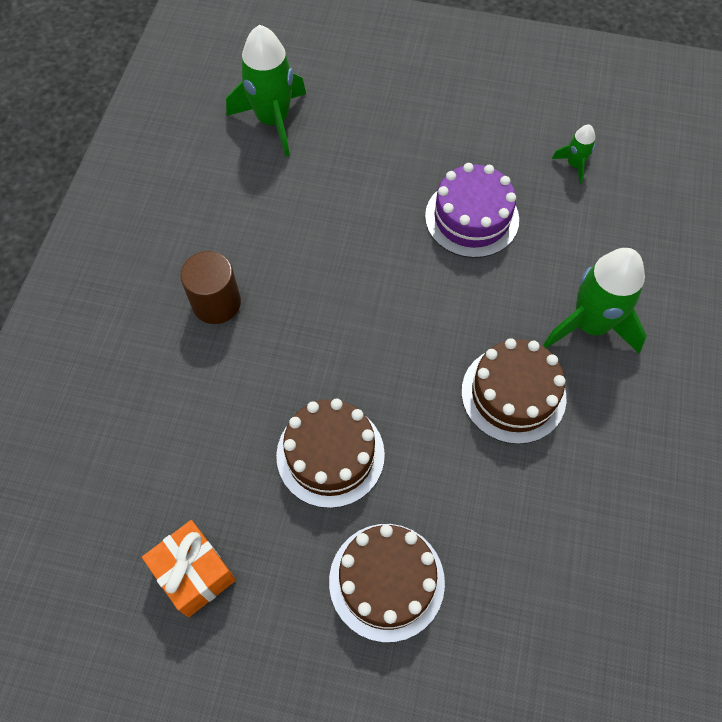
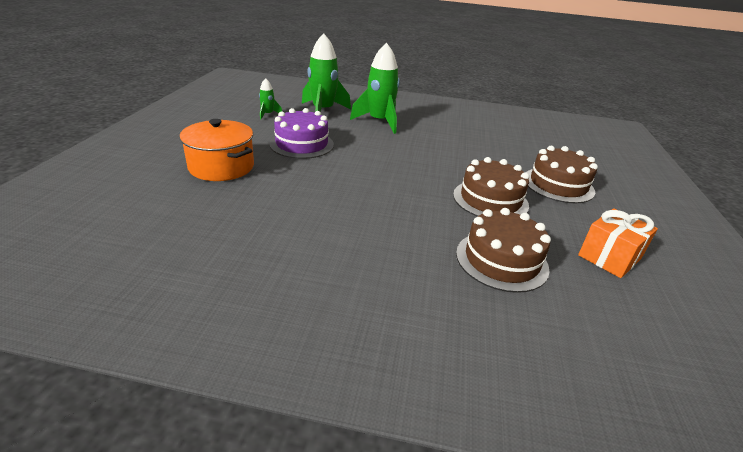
camera: 95 degrees left, 30 degrees down
brown cylinder [180,251,241,324] -> none
green rocket [226,25,306,157] -> green rocket moved to [302,33,351,112]
brown cake [461,338,566,444] -> brown cake moved to [456,208,551,293]
none -> orange pot [180,119,254,181]

